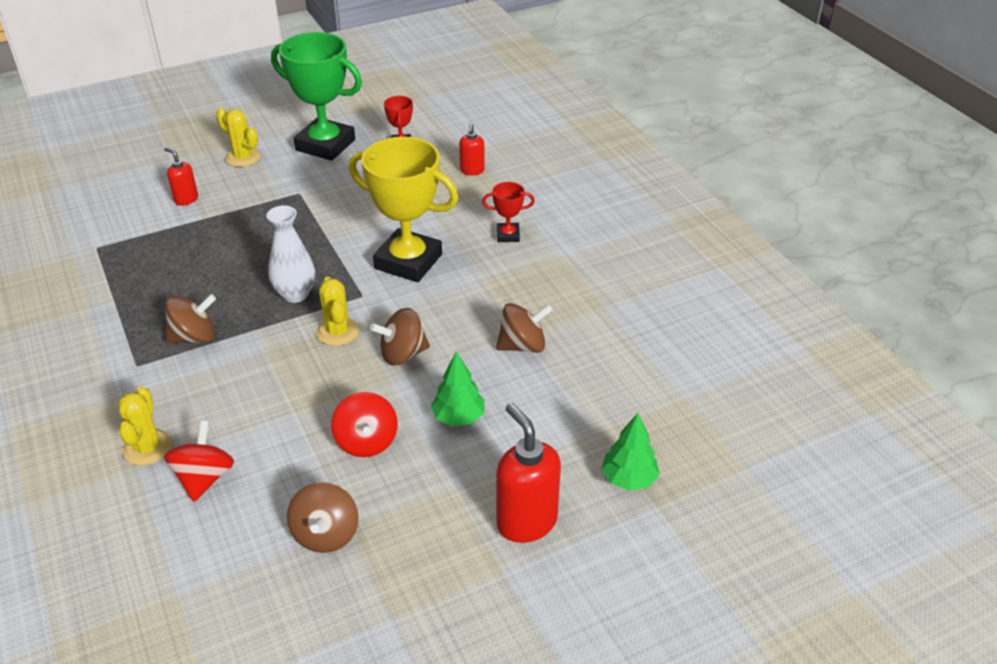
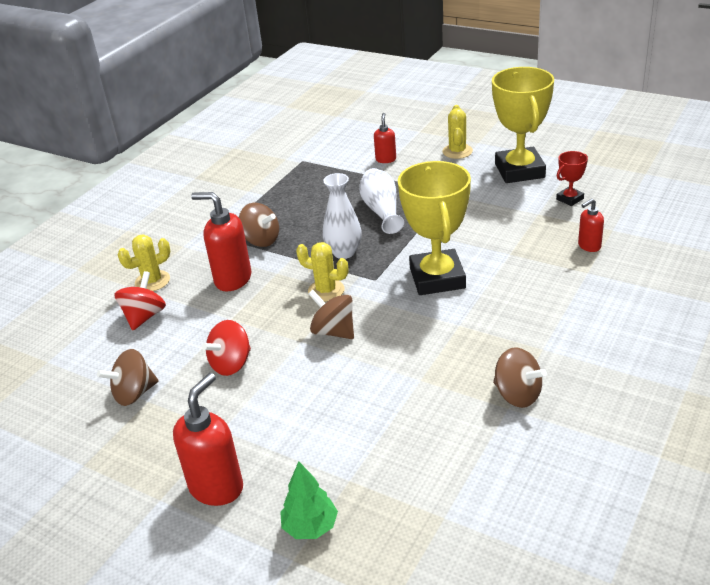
camera: 60 degrees right, 5 degrees down
red spinning top [164,421,234,502] -> red spinning top turned 45 degrees counterclockwise [114,271,166,330]
green trophy [271,32,362,161] -> yellow trophy [492,67,554,183]
yellow cactus [316,277,359,346] -> yellow cactus turned 75 degrees clockwise [296,242,348,302]
green tree [431,351,485,426] -> none
red trophy [482,182,535,242] -> none
brown spinning top [496,303,553,353] -> brown spinning top moved to [493,348,547,408]
none -> red soap dispenser [191,192,251,291]
none -> white vase [359,168,404,234]

